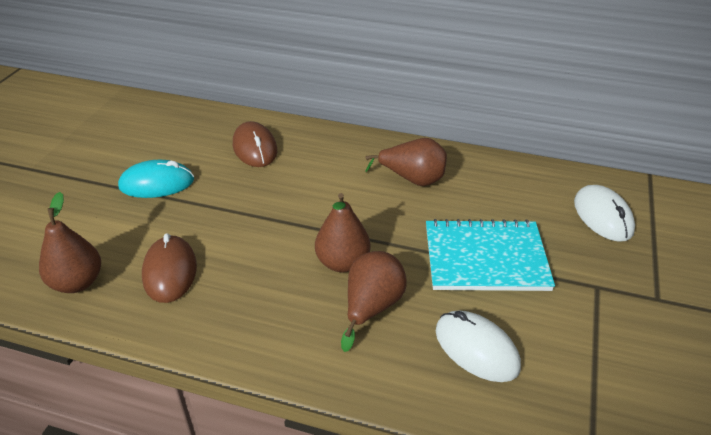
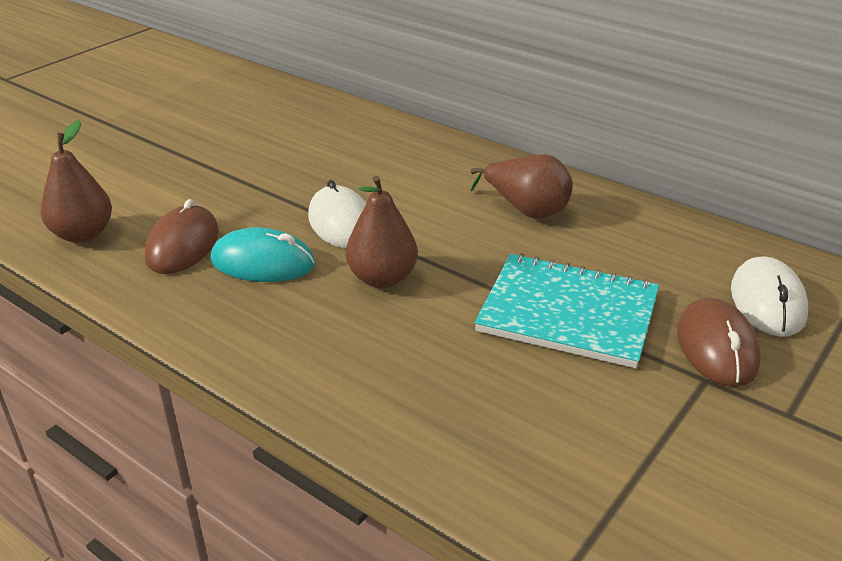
camera: 20 degrees right, 5 degrees down
turquoise mouse [118,160,194,198] -> turquoise mouse moved to [210,227,315,282]
brown mouse [233,121,277,167] -> brown mouse moved to [677,298,761,387]
brown pear [341,251,407,352] -> none
white mouse [436,310,521,382] -> white mouse moved to [308,180,366,249]

